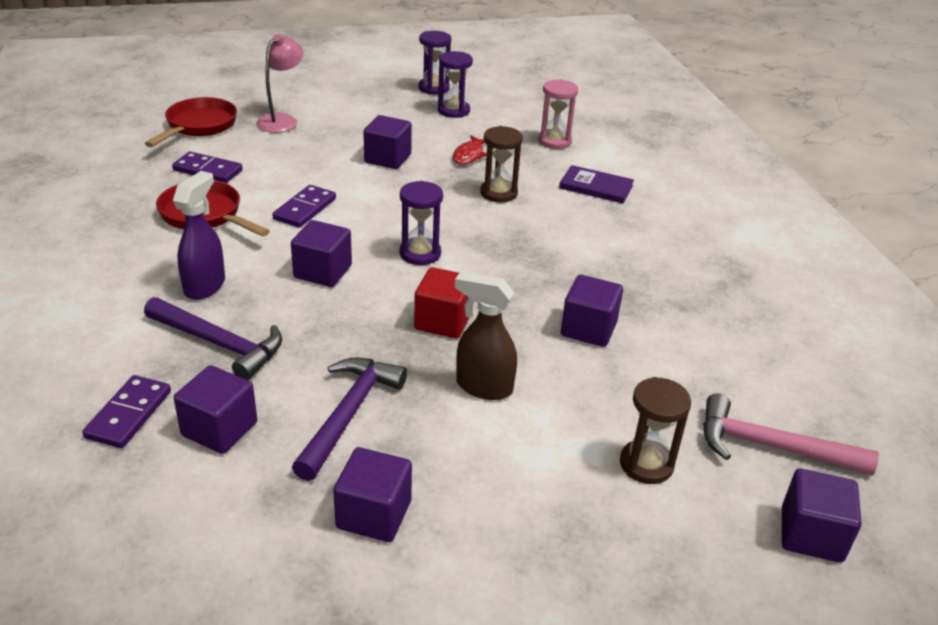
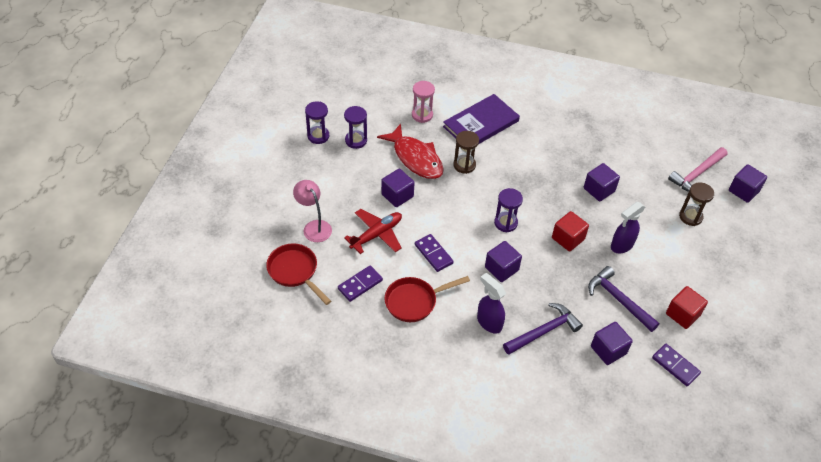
camera: 60 degrees left, 15 degrees up
purple domino [82,375,171,448] -> purple domino moved to [652,344,701,386]
purple cube [333,447,412,542] -> red cube [666,286,708,329]
red fish [453,135,487,165] -> red fish [377,123,444,179], size x2.07
brown spray bottle [455,271,517,400] -> purple spray bottle [611,202,645,253]
purple book [559,165,634,203] -> purple book [443,94,520,144], size x1.72
none -> red plane [344,209,402,254]

